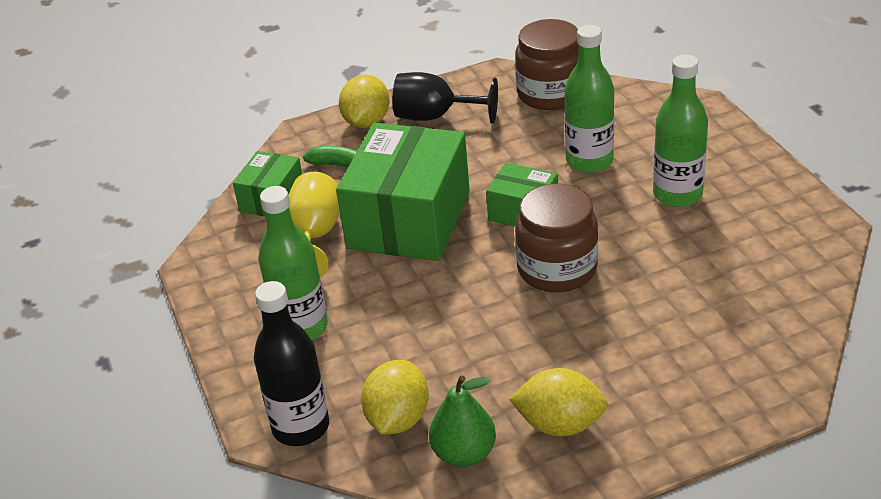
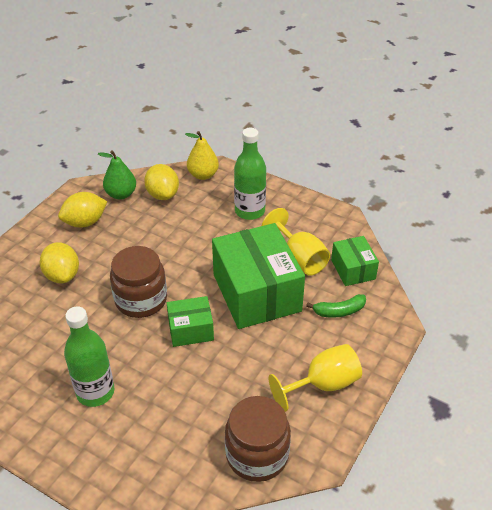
camera: 140 degrees right, 5 degrees up
black bottle [254,281,329,446] -> yellow pear [185,131,219,180]
yellow lemon [339,75,390,128] -> yellow lemon moved to [40,242,79,283]
black goblet [393,72,498,124] -> yellow goblet [269,344,362,412]
green bottle [565,25,614,173] -> none

